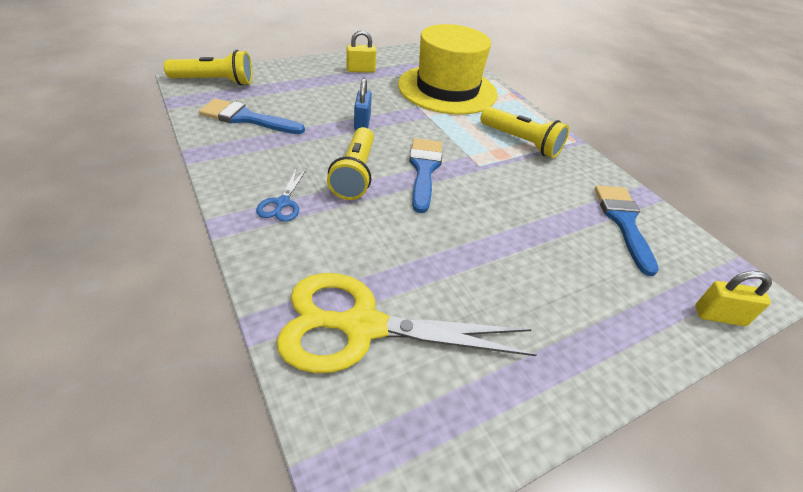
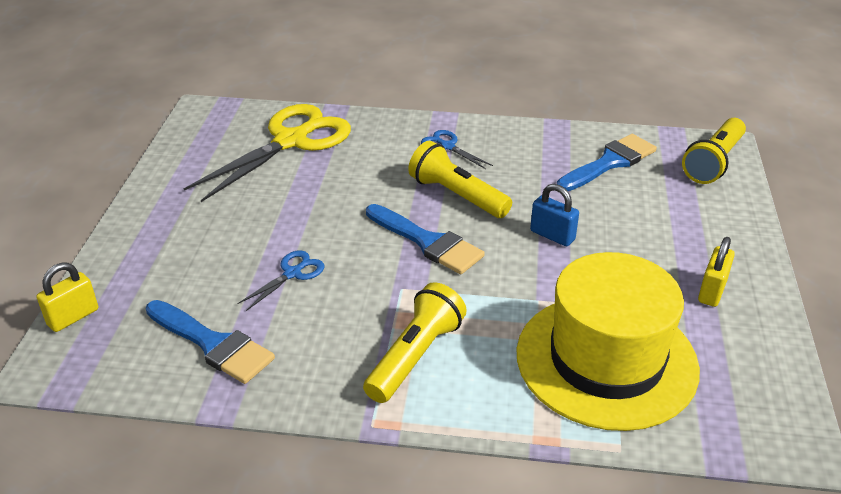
camera: 130 degrees right, 5 degrees down
yellow flashlight [480,106,569,158] -> yellow flashlight turned 135 degrees clockwise [363,282,467,403]
none -> blue scissors [237,250,324,311]

